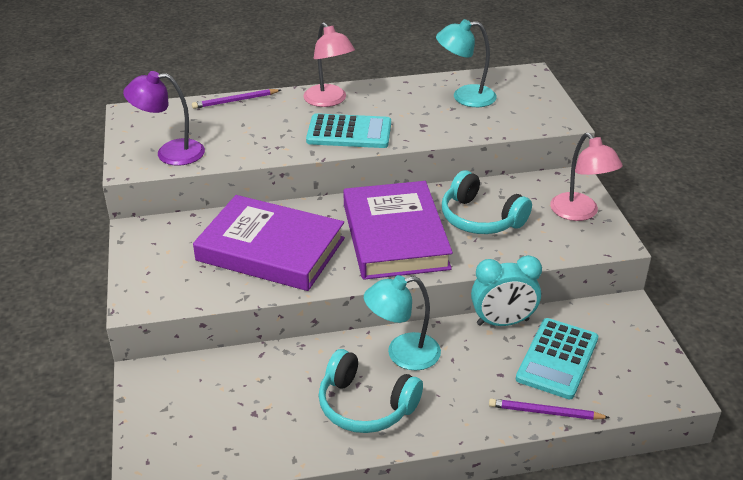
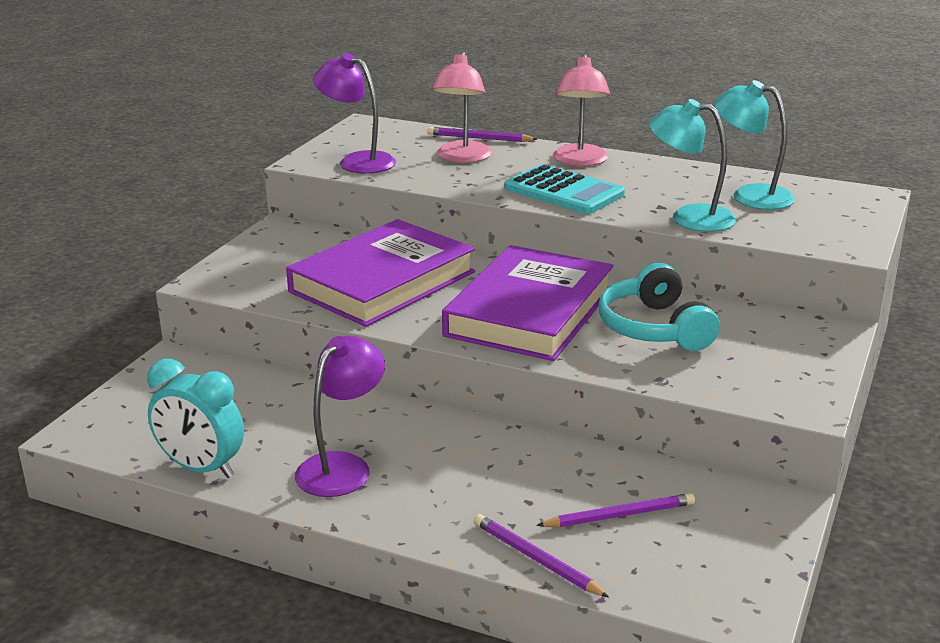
camera: 35 degrees right, 10 degrees down
purple book [193,195,345,291] -> purple book turned 75 degrees clockwise [286,219,475,327]
turquoise headphones [319,349,423,433] -> purple lamp [295,336,385,497]
turquoise lamp [364,275,441,370] -> turquoise lamp moved to [649,99,736,232]
turquoise clock [471,255,542,326] -> turquoise clock moved to [147,359,244,478]
turquoise calculator [516,318,598,399] -> purple pencil [536,493,695,527]
pink lamp [550,133,623,221] -> pink lamp moved to [431,52,492,163]

